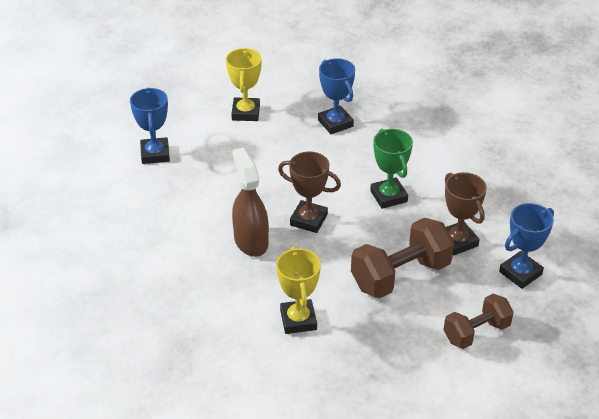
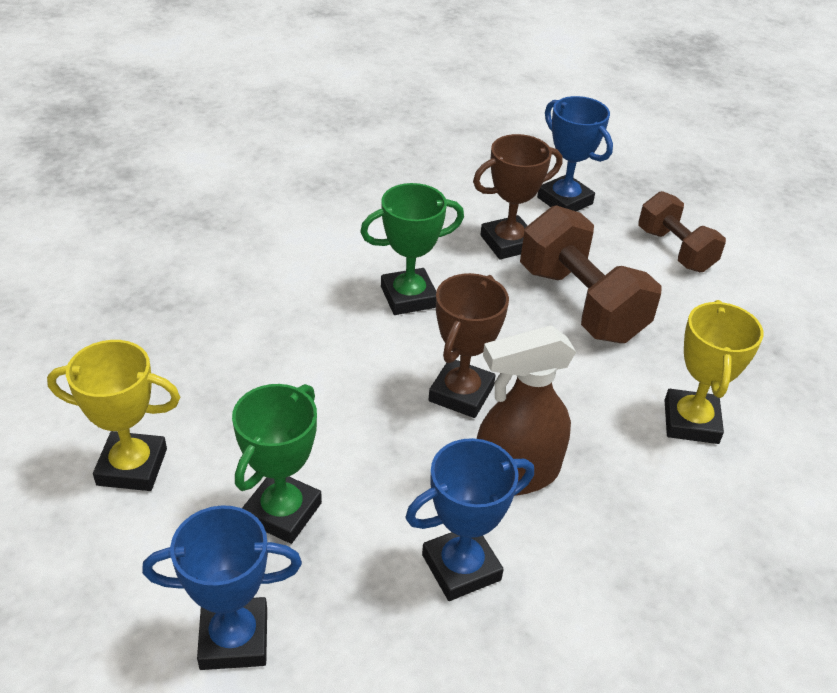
camera: 90 degrees left, 0 degrees up
yellow trophy [276,246,321,334] -> yellow trophy turned 75 degrees counterclockwise [665,300,764,444]
blue trophy [318,58,355,134] -> blue trophy moved to [405,438,534,601]
none -> green trophy [232,384,322,544]

